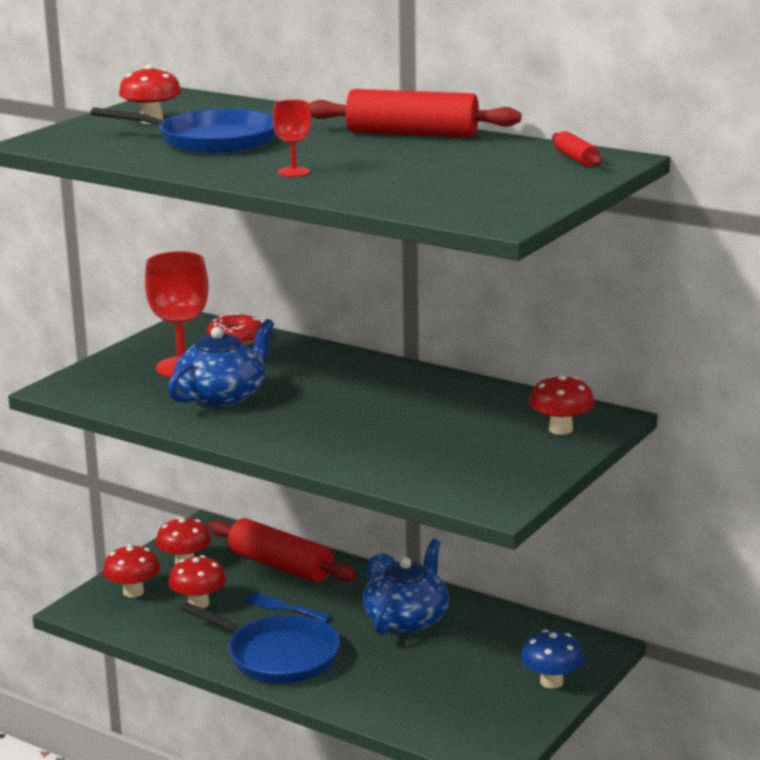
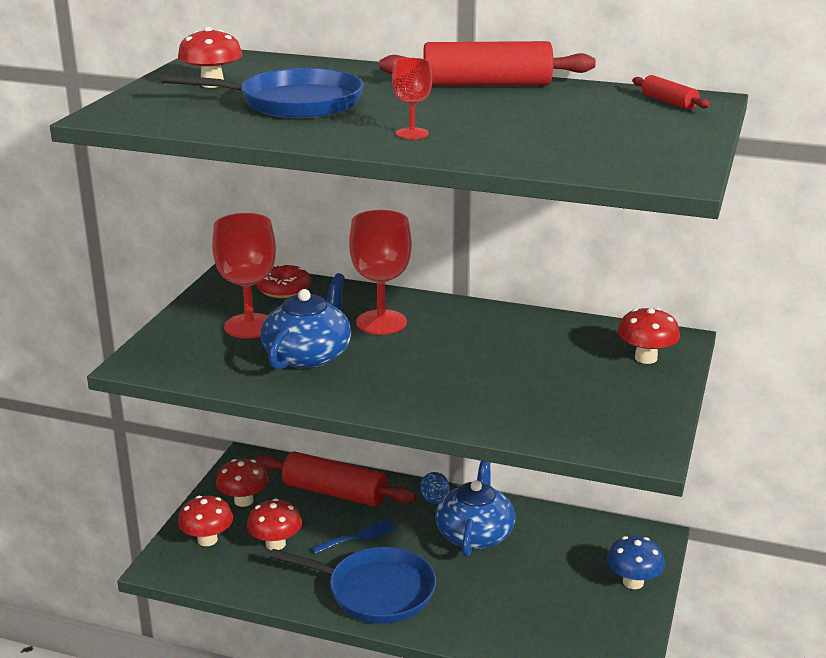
camera: 15 degrees left, 5 degrees up
blue fork [244,592,331,622] -> blue fork turned 135 degrees clockwise [311,520,396,554]
none -> red goblet [349,210,412,335]

